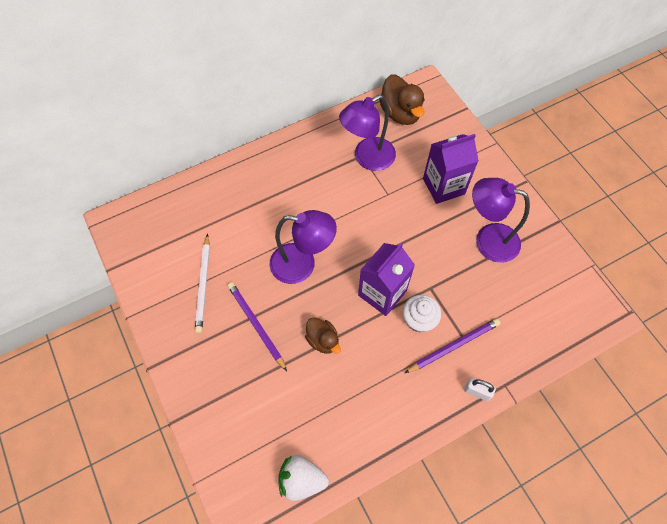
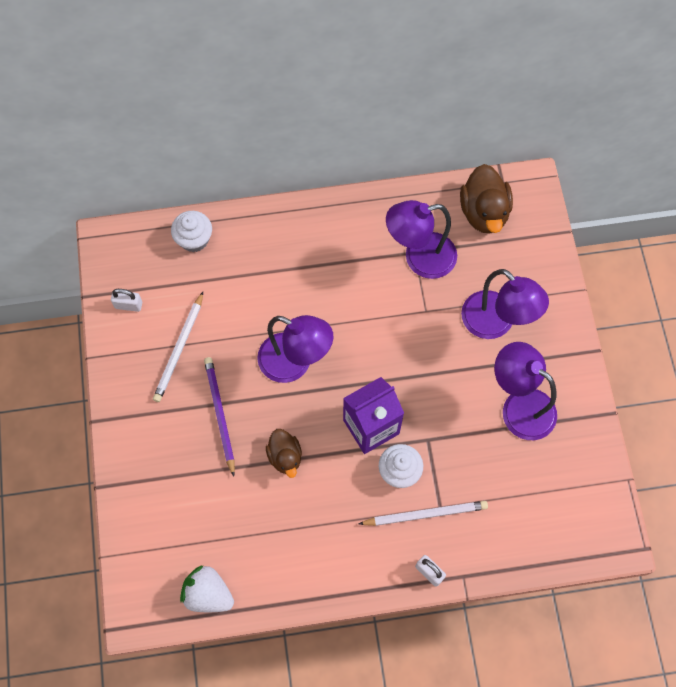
camera: 20 degrees right, 5 degrees up
purple pencil [405,319,500,373] -> white pencil [359,501,488,526]
purple carton [423,134,479,204] -> purple lamp [461,269,549,339]
none -> white padlock [111,289,142,312]
none -> white cupcake [171,211,212,252]

